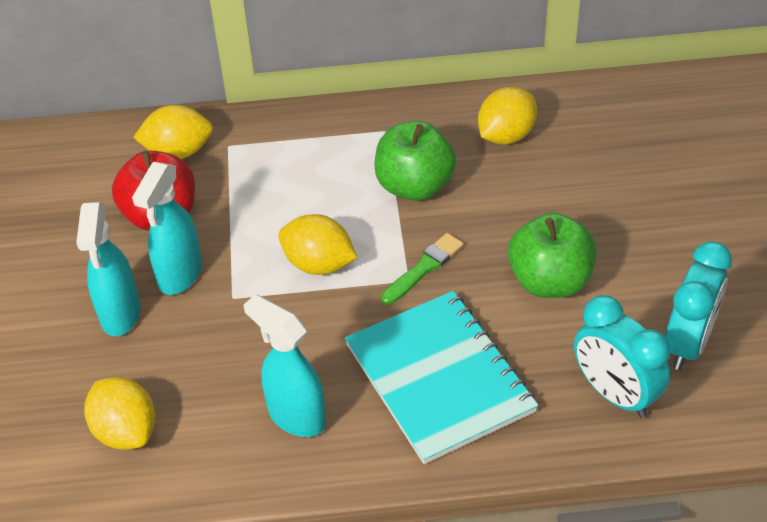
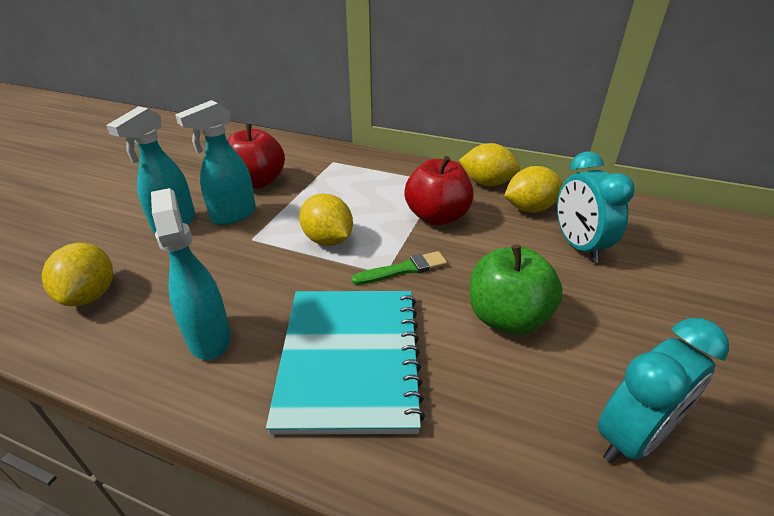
camera: 25 degrees right, 10 degrees down
yellow lemon [133,105,213,159] -> yellow lemon moved to [459,143,520,186]
green apple [374,121,456,201] -> red apple [404,156,474,225]
turquoise clock [574,295,671,418] -> turquoise clock moved to [557,152,635,263]

